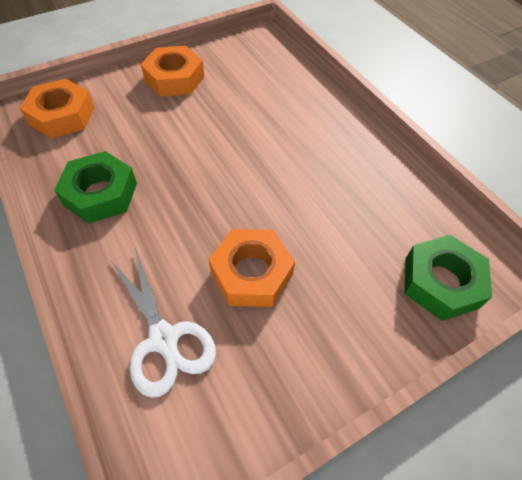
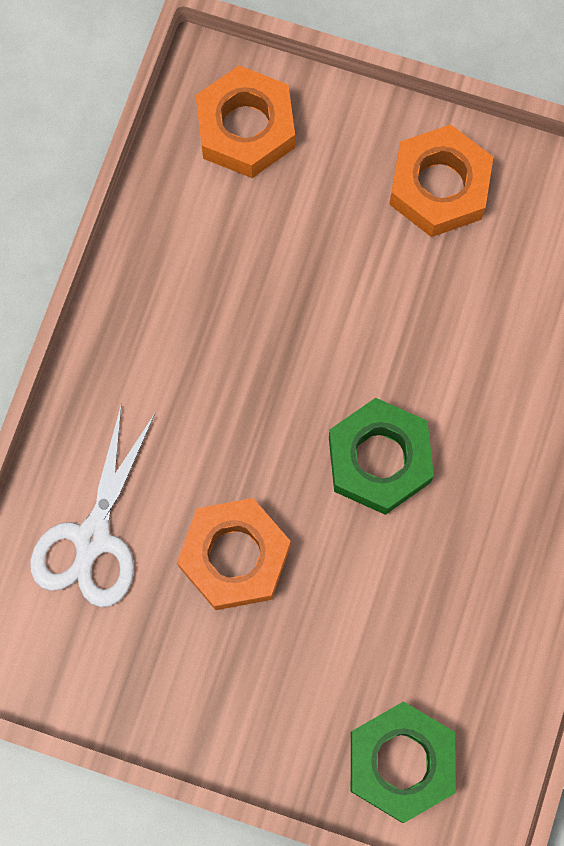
camera: 50 degrees right, 20 degrees up
green nut [54,151,137,224] -> green nut moved to [329,398,434,515]

